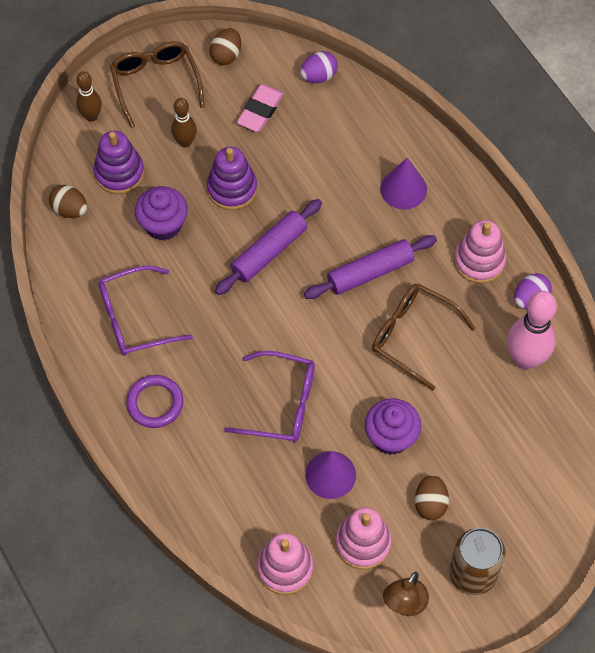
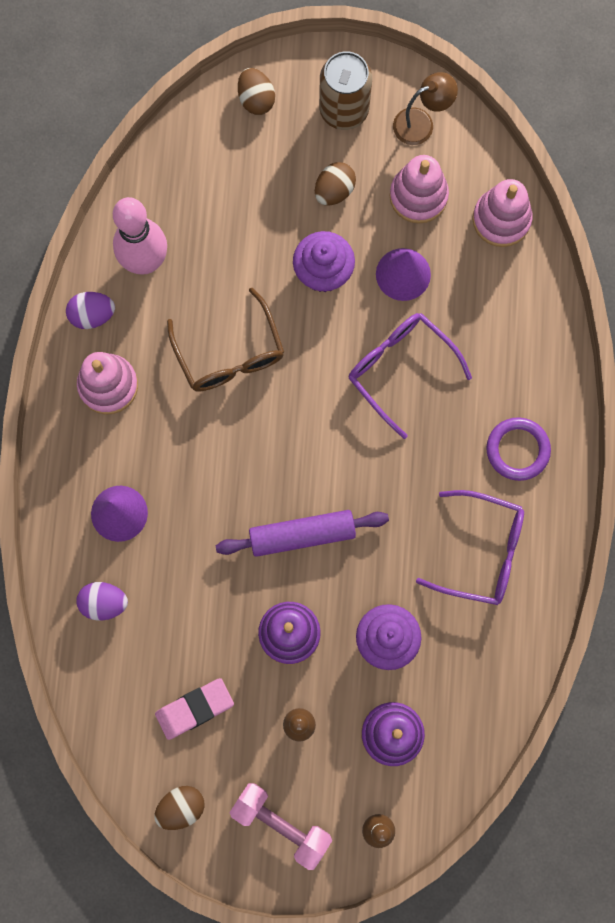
camera: 145 degrees left, 15 degrees up
brown egg [49,185,87,218] -> brown egg moved to [238,68,275,115]
brown glasses [110,41,205,128] -> pink dumbbell [229,783,332,870]
purple egg [300,51,338,83] -> purple egg moved to [76,582,128,621]
purple rolling pin [304,235,437,299] -> none

